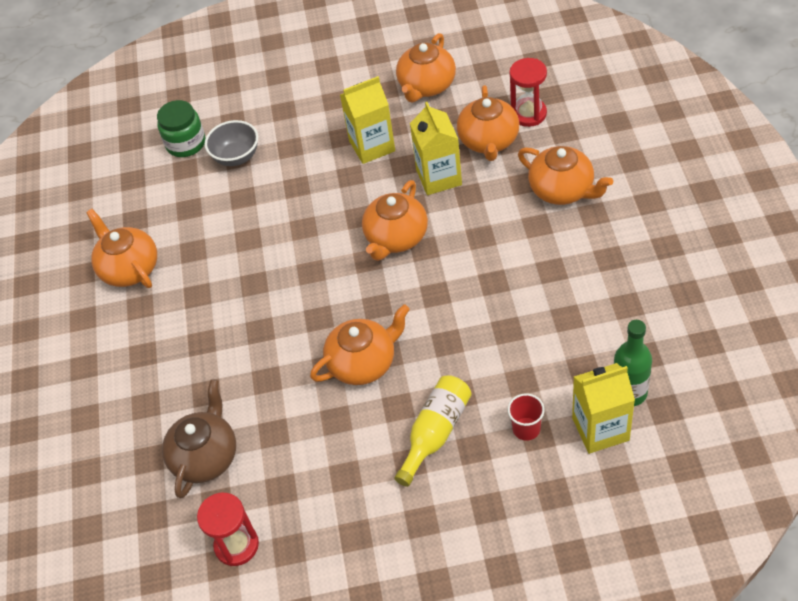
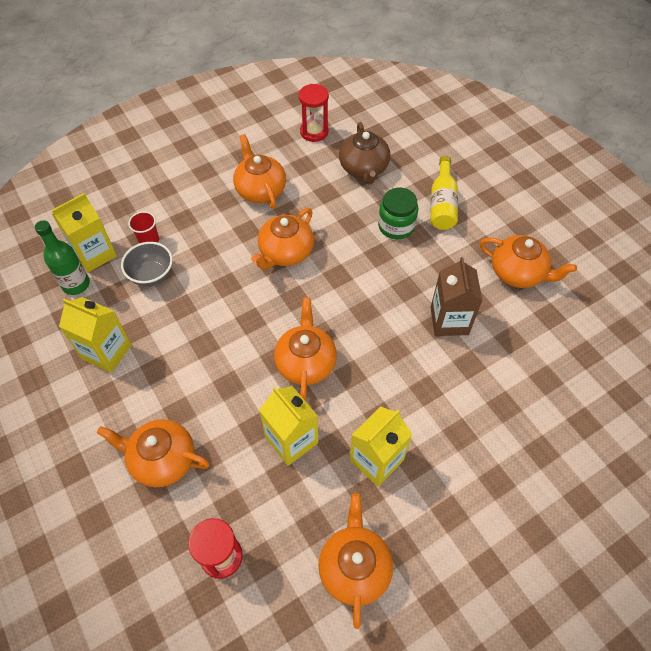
camera: 150 degrees right, 5 degrees up
green jar [157,100,205,157] -> green jar moved to [378,188,418,239]
grey bowl [205,120,258,166] -> grey bowl moved to [121,242,173,287]
yellow bottle [394,375,472,487] -> yellow bottle moved to [430,156,458,230]
orange teapot [457,85,519,161] -> orange teapot moved to [233,134,286,209]
none -> yellow carton [59,297,132,373]
none -> brown carton [431,257,482,336]

